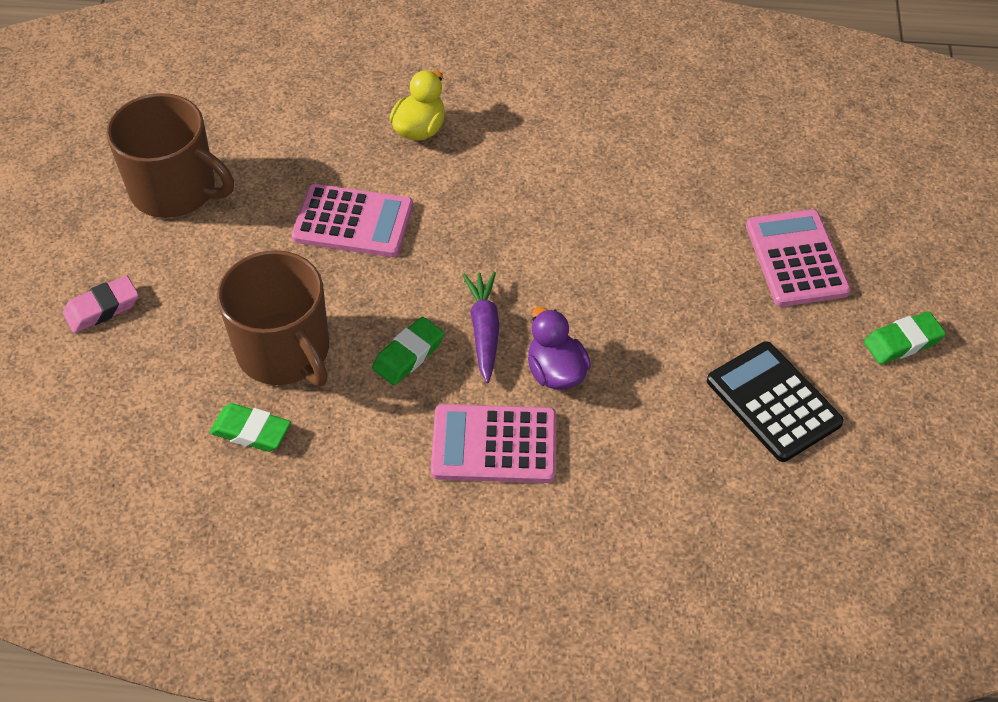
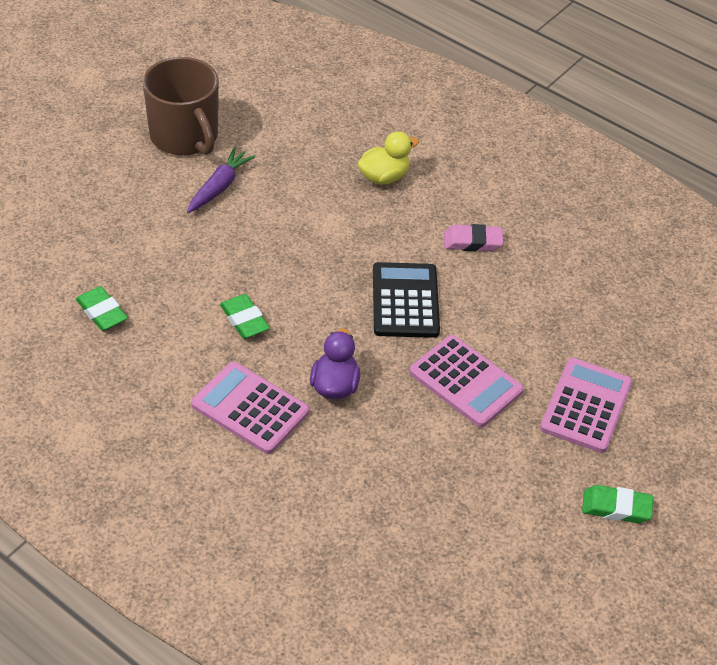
camera: 30 degrees right, 5 degrees down
pink eraser [63,275,139,333] -> pink eraser moved to [444,224,503,251]
brown mug [217,250,329,386] -> none
pink calculator [291,184,413,257] -> pink calculator moved to [409,335,524,427]
green eraser [372,317,444,385] -> green eraser turned 75 degrees clockwise [220,294,270,339]
purple carrot [463,271,499,383] -> purple carrot moved to [187,147,256,213]
black calculator [707,341,844,462] -> black calculator moved to [373,262,440,338]

